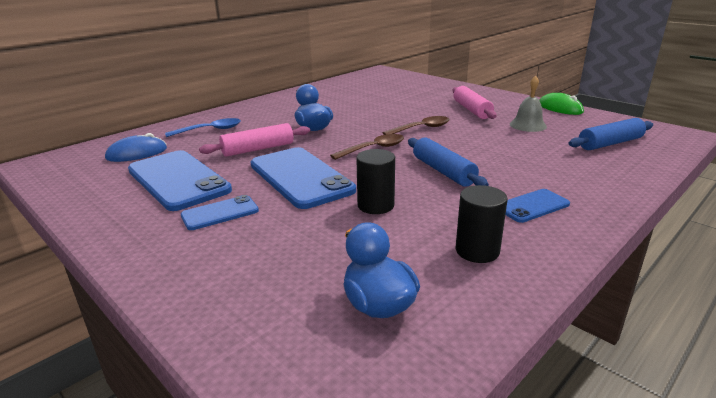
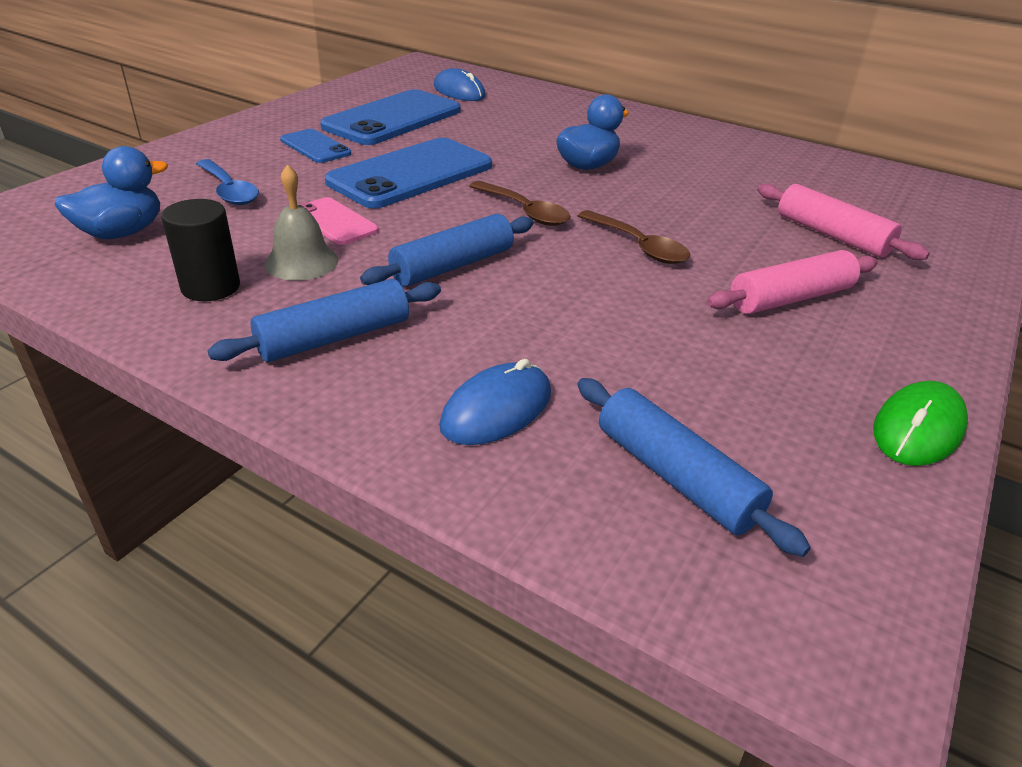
camera: 75 degrees right, 10 degrees up
blue spoon [165,118,241,137] -> blue spoon moved to [196,159,259,205]
pink rolling pin [199,123,310,157] -> pink rolling pin moved to [757,184,930,260]
black cylinder [356,149,395,214] -> pink phone [299,197,379,245]
blue phone [506,189,570,223] -> blue rolling pin [207,279,441,362]
grey bell [510,76,547,132] -> grey bell moved to [264,165,338,281]
none -> blue mouse [439,359,551,445]

